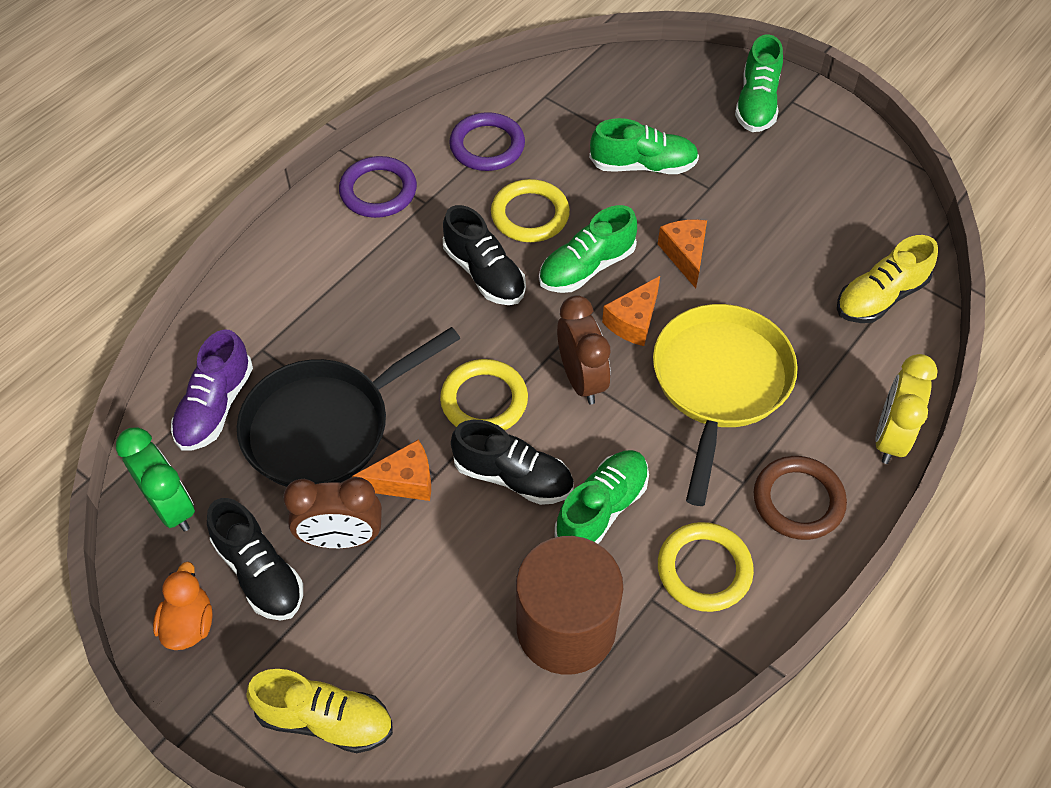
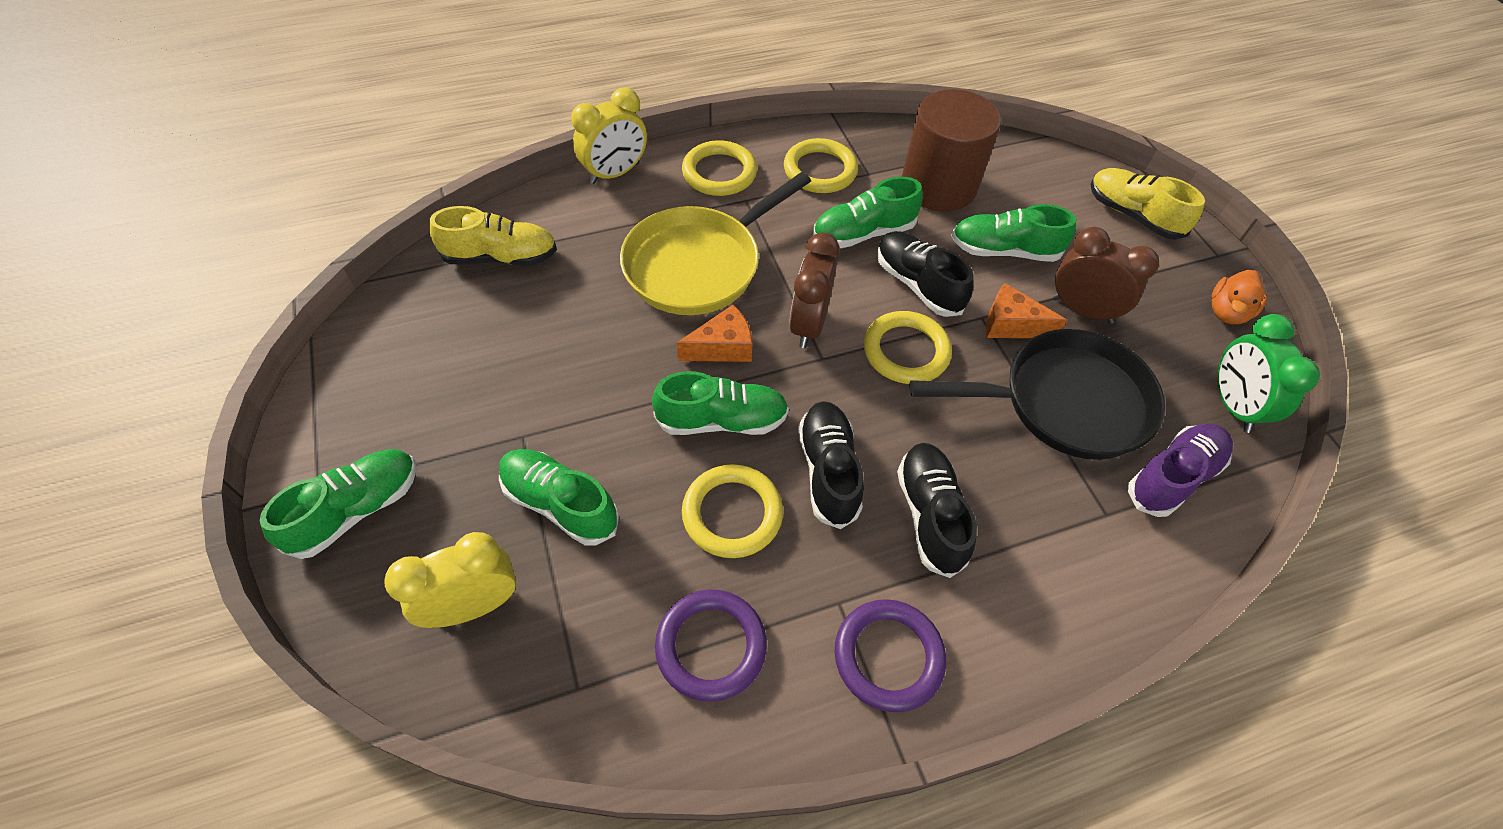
camera: 150 degrees left, 0 degrees up
black shoe [207,498,303,621] -> black shoe moved to [897,443,977,578]
orange cheese [658,219,707,288] -> none
brown ring [754,456,847,540] -> yellow ring [682,140,757,196]
none -> yellow clock [384,532,516,628]
none -> green shoe [951,204,1076,262]

